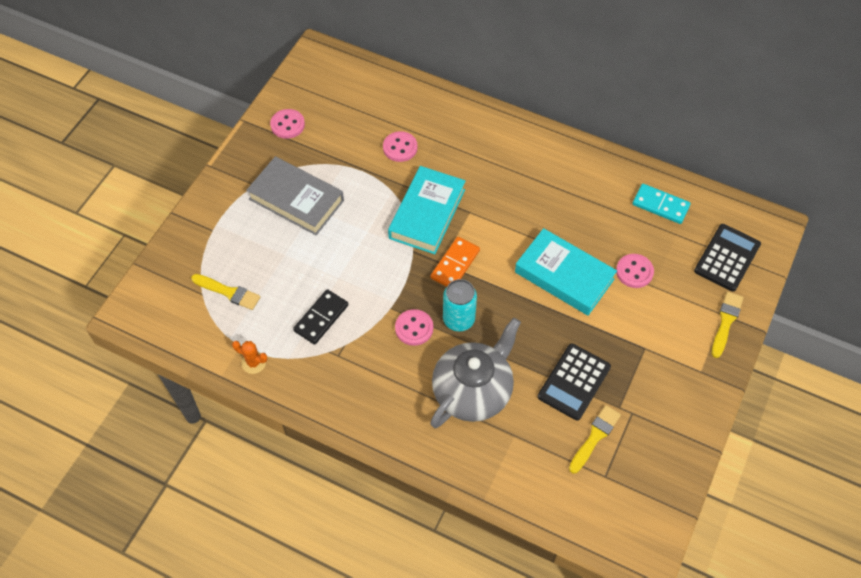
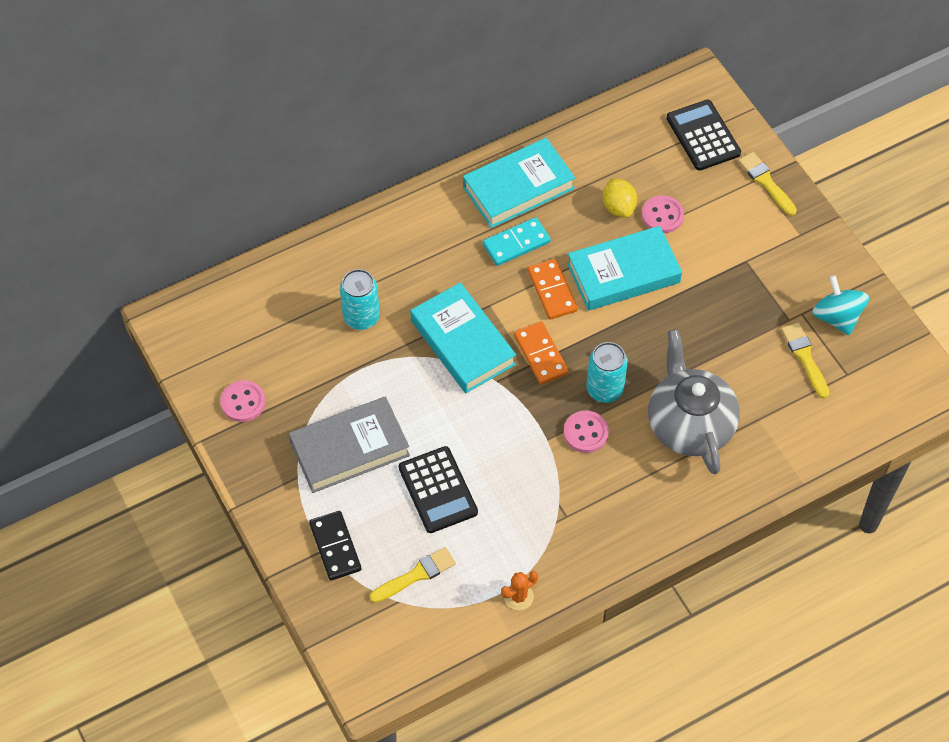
camera: 55 degrees left, 0 degrees up
black domino [293,289,348,345] -> black domino moved to [309,511,361,581]
pink button [383,131,418,162] -> turquoise can [340,269,380,330]
black calculator [538,343,611,420] -> black calculator moved to [399,446,478,533]
turquoise domino [632,184,691,224] -> turquoise domino moved to [483,217,551,266]
none -> turquoise book [463,138,575,228]
none -> orange domino [527,259,578,320]
none -> yellow lemon [603,178,637,218]
none -> turquoise spinning top [812,275,869,335]

